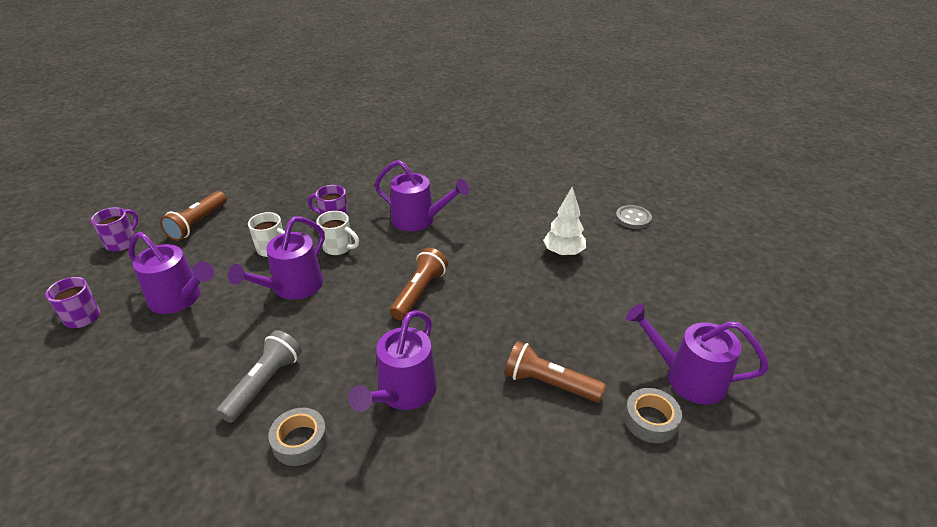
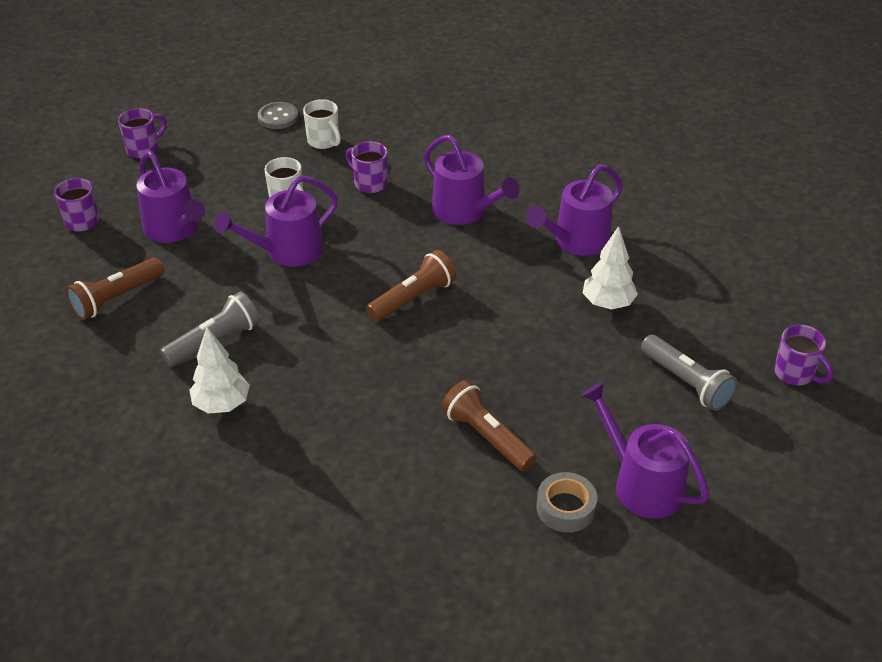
camera: 25 degrees right, 5 degrees up
brown flashlight [160,191,227,241] -> brown flashlight moved to [66,258,164,320]
grey tape [268,408,328,466] -> white tree [189,327,250,414]
white mug [316,211,359,255] -> white mug moved to [303,99,341,149]
purple watering can [348,310,437,412] -> purple watering can moved to [527,164,623,256]
grey button [616,205,652,229] -> grey button moved to [258,102,298,129]
none -> grey flashlight [641,335,738,411]
none -> purple mug [774,325,833,386]

